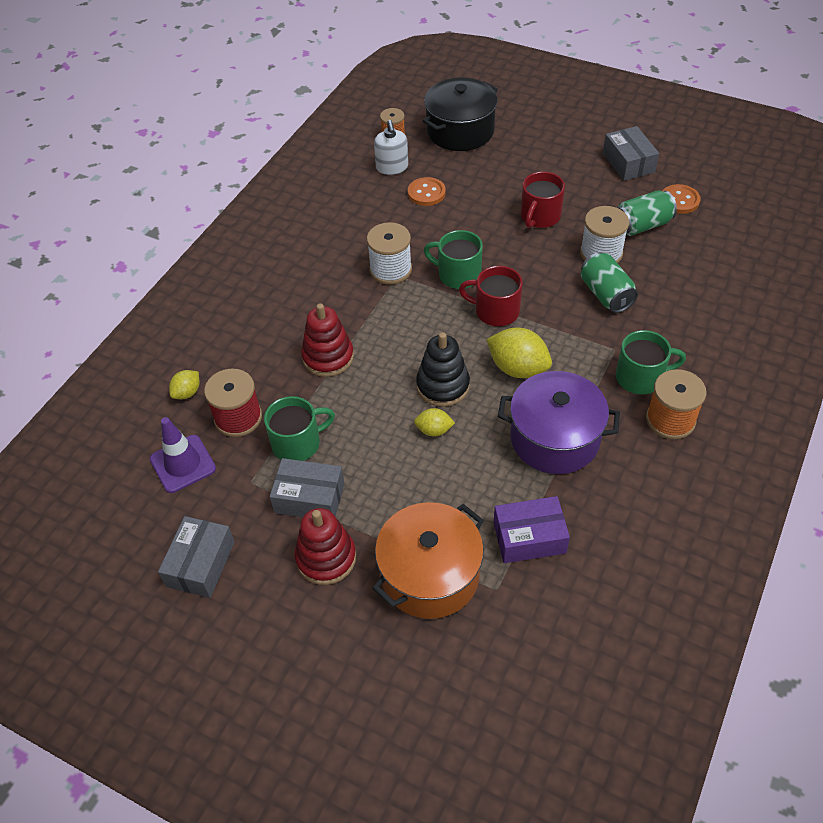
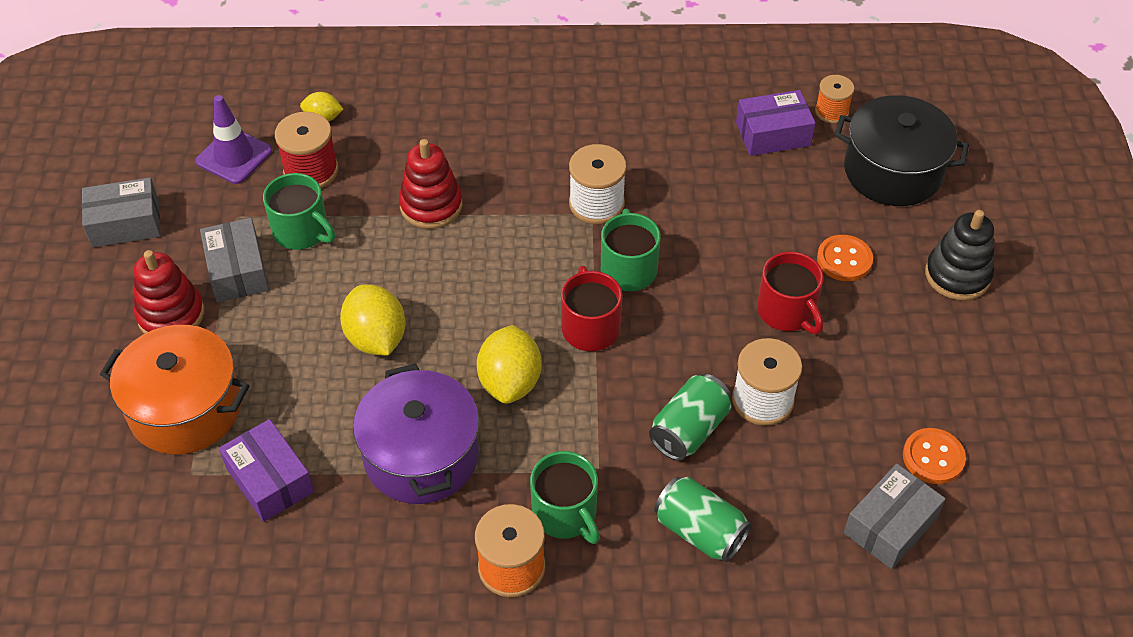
camera: 60 degrees right, 0 degrees up
white soap dispenser [374,120,408,175] -> purple box [736,90,816,156]
orange button [408,177,446,206] -> orange button moved to [817,235,873,281]
yellow lemon [414,408,455,437] -> yellow lemon [340,284,405,356], size x1.82
black stacking toy [416,332,470,407] -> black stacking toy moved to [925,210,994,301]
red mug [521,172,565,228] -> red mug turned 120 degrees counterclockwise [757,252,824,334]
grey box [603,126,659,181] -> grey box moved to [844,463,946,569]
green can [618,190,677,236] -> green can moved to [654,477,752,562]

